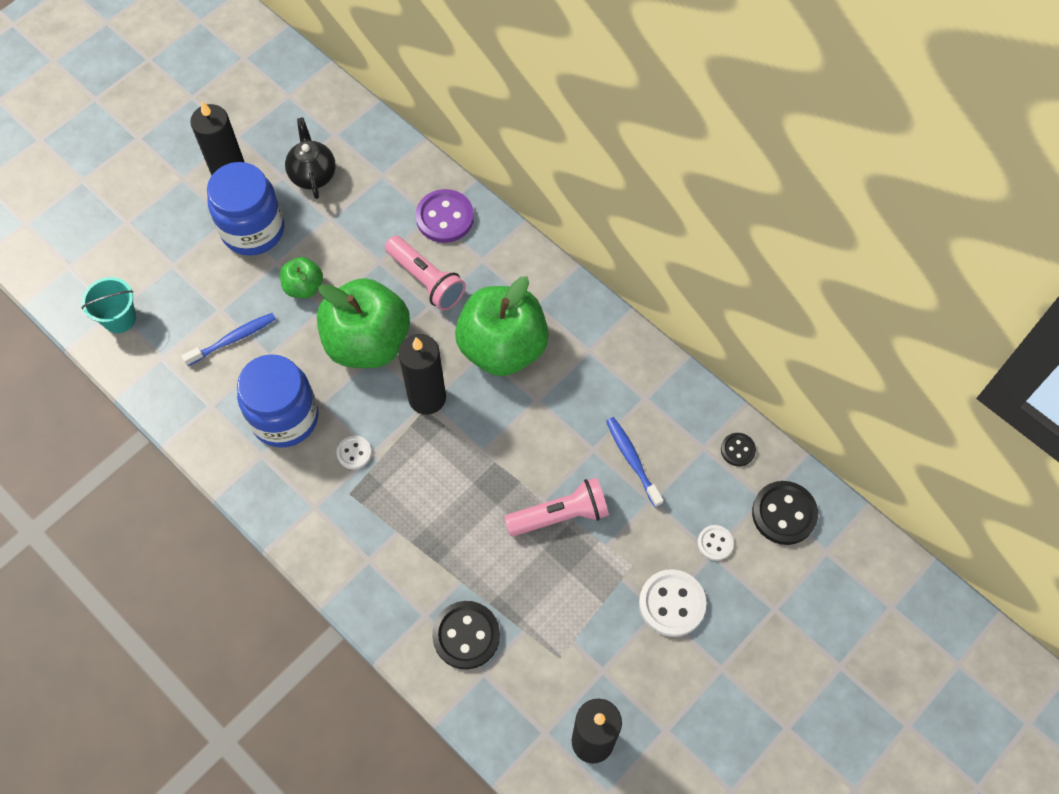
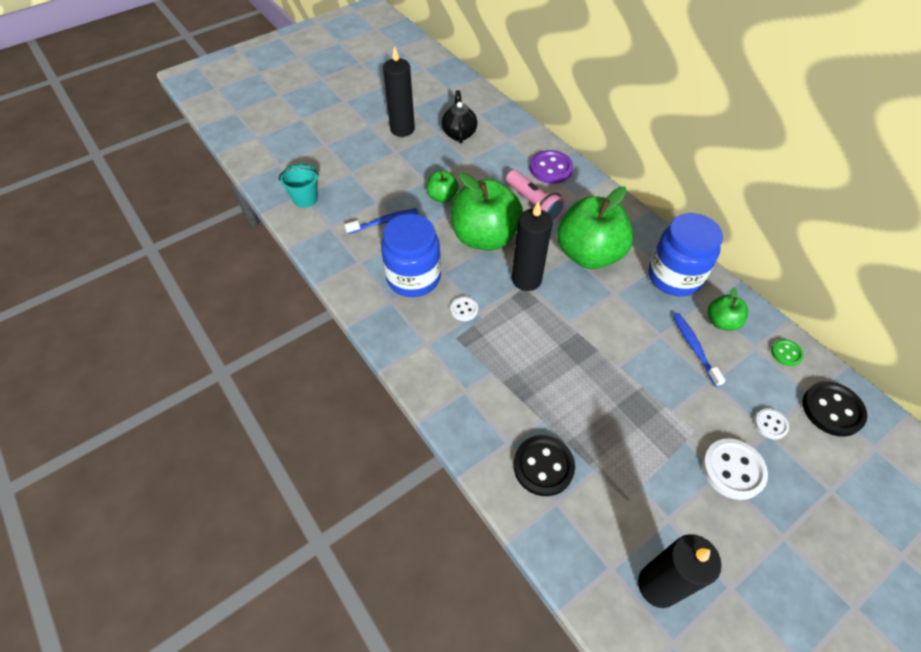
camera: 10 degrees right, 10 degrees down
blue jar [207,162,284,256] -> blue jar moved to [648,213,723,296]
pink flashlight [504,478,609,537] -> none
black button [721,433,756,466] -> green button [771,339,804,366]
none -> green apple [708,287,748,331]

